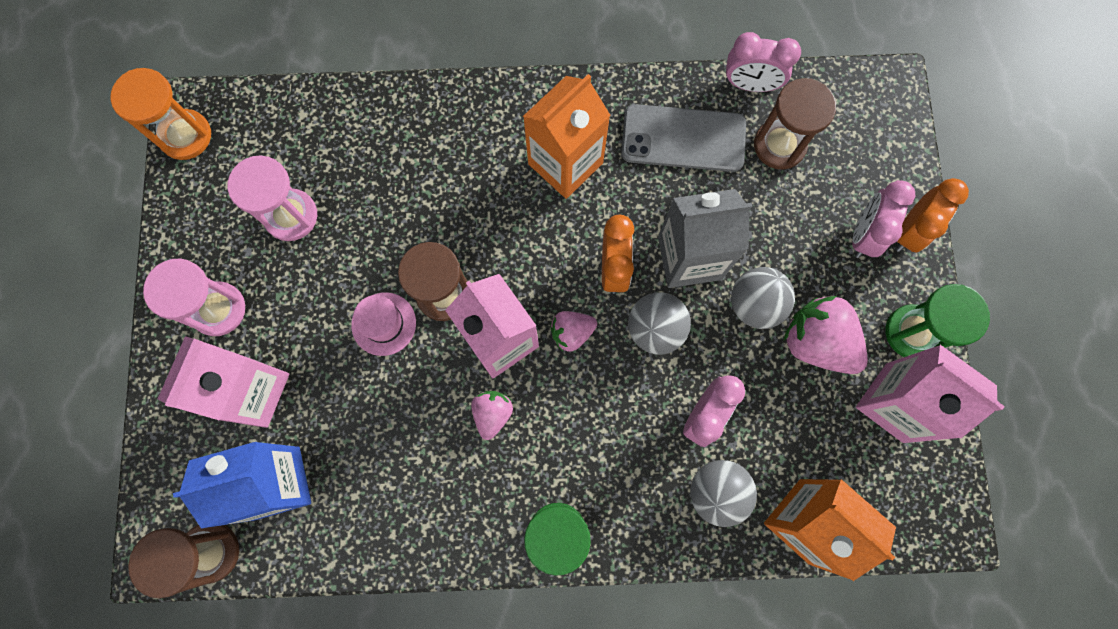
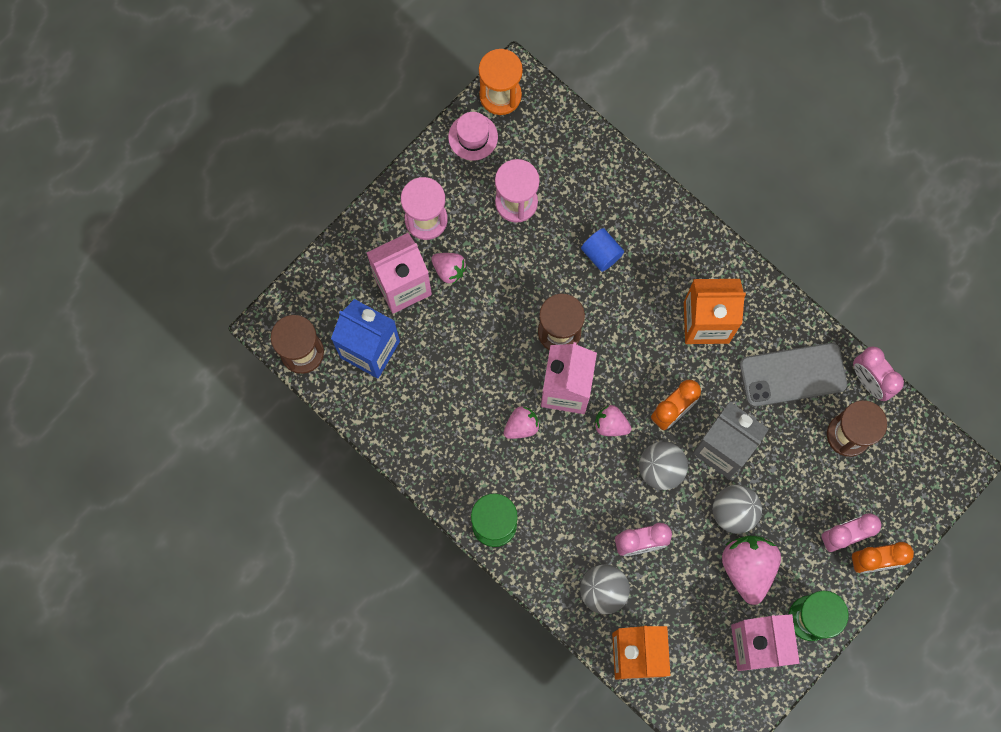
camera: 45 degrees right, 0 degrees up
pink hat [351,292,416,356] -> pink hat moved to [448,112,498,161]
grey phone [621,104,746,172] -> grey phone turned 60 degrees counterclockwise [740,343,847,407]
none -> pink strawberry [431,253,467,284]
none -> blue cylinder [581,228,624,272]

